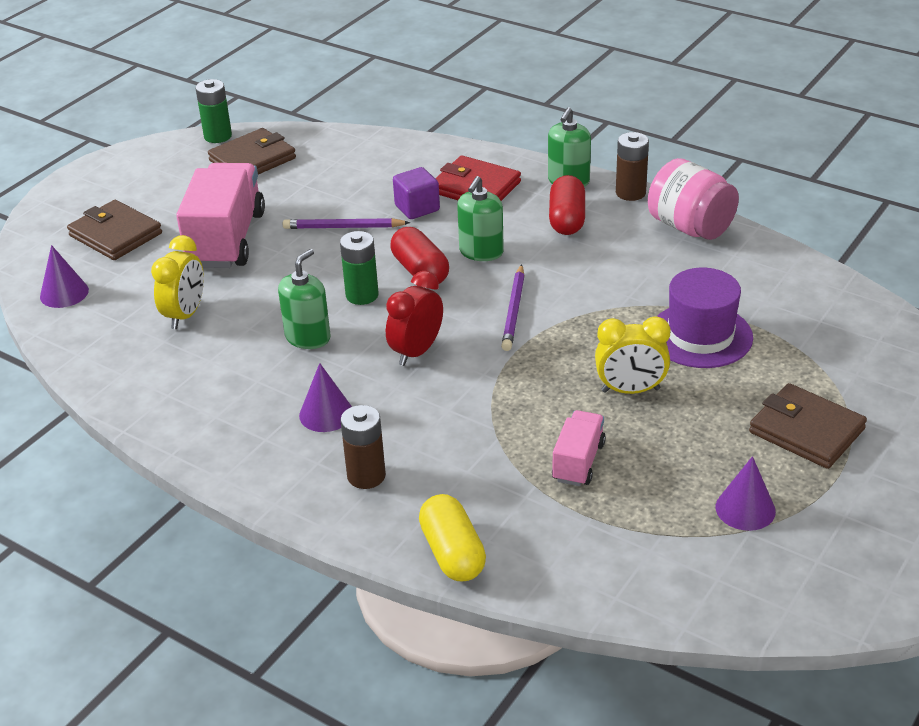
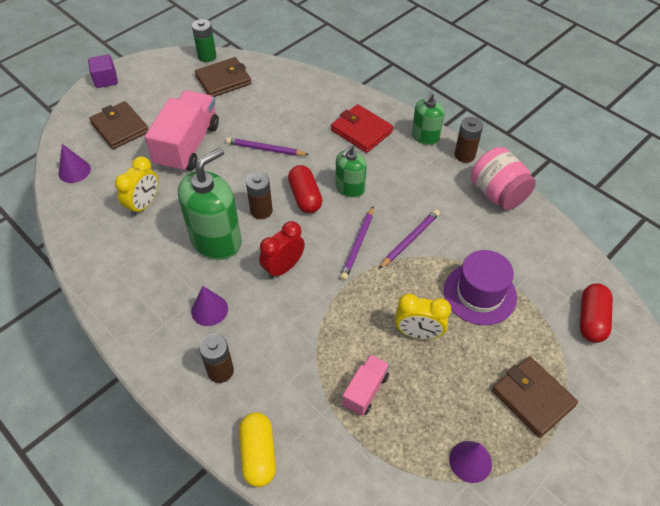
camera: 10 degrees right, 15 degrees up
green soap dispenser [278,249,331,349] -> green soap dispenser [178,148,242,260], size x1.74
green battery [340,231,379,305] -> brown battery [246,172,273,219]
purple cube [393,167,440,219] -> purple cube moved to [88,55,118,88]
red capsule [549,175,585,235] -> red capsule moved to [580,283,613,343]
none -> purple pencil [379,209,440,269]

